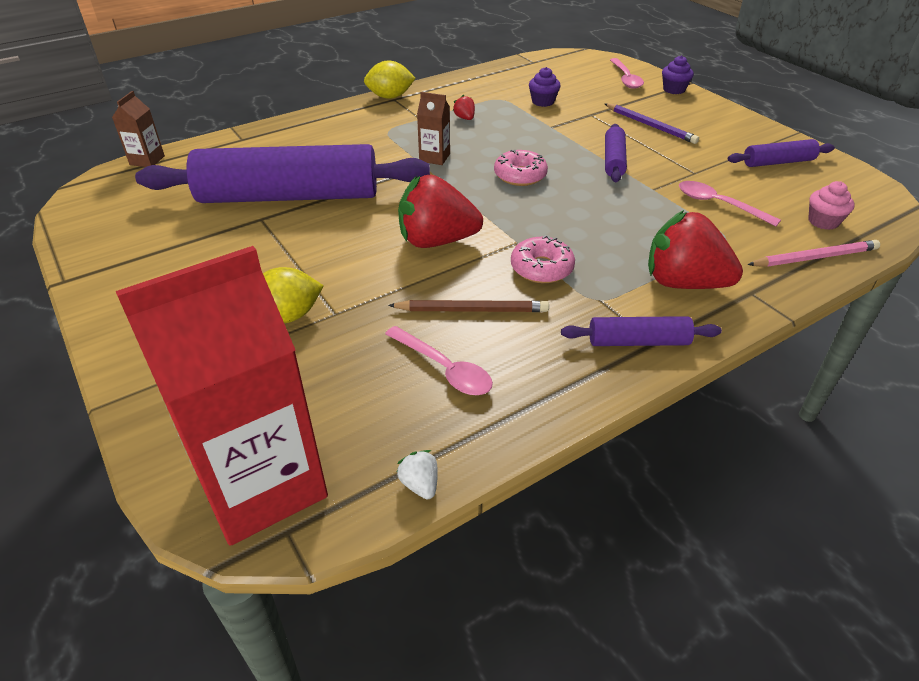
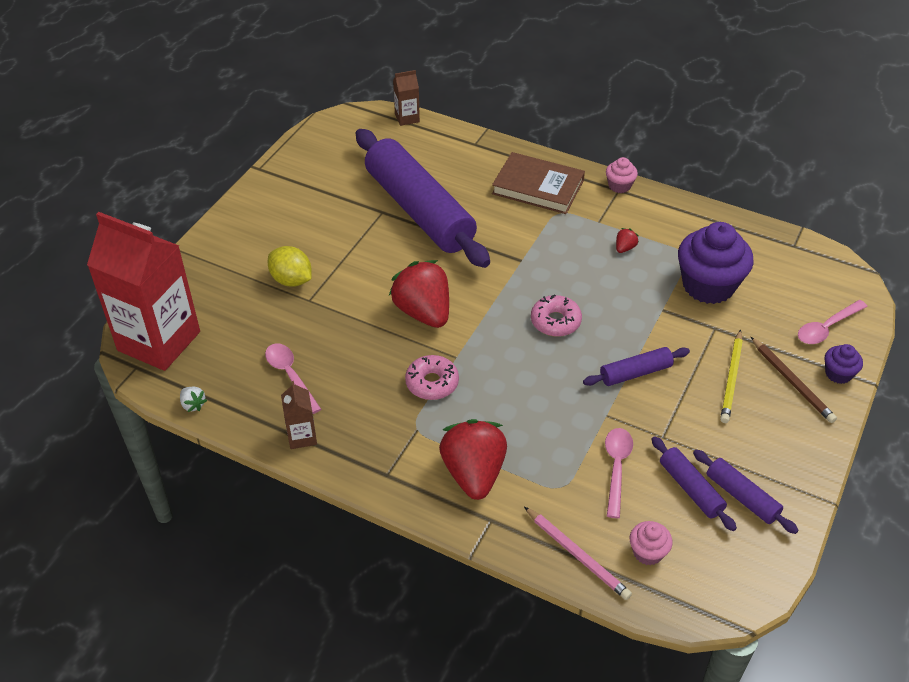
camera: 60 degrees right, 5 degrees up
yellow lemon [364,60,416,99] -> pink cupcake [606,157,638,193]
pink spoon [385,326,493,395] -> pink spoon turned 135 degrees clockwise [265,343,321,414]
brown pencil [388,300,549,312] -> brown pencil moved to [751,337,837,423]
white strawberry [397,450,438,499] -> white strawberry turned 105 degrees clockwise [180,387,207,412]
brown carton [417,92,450,165] -> brown carton moved to [281,381,317,449]
purple cupcake [529,67,561,107] -> purple cupcake [678,222,754,304], size x2.12
purple rolling pin [561,316,722,346] -> purple rolling pin moved to [651,436,737,531]
purple pencil [605,104,699,144] -> yellow pencil [720,329,743,423]
none -> brown book [492,152,585,214]

